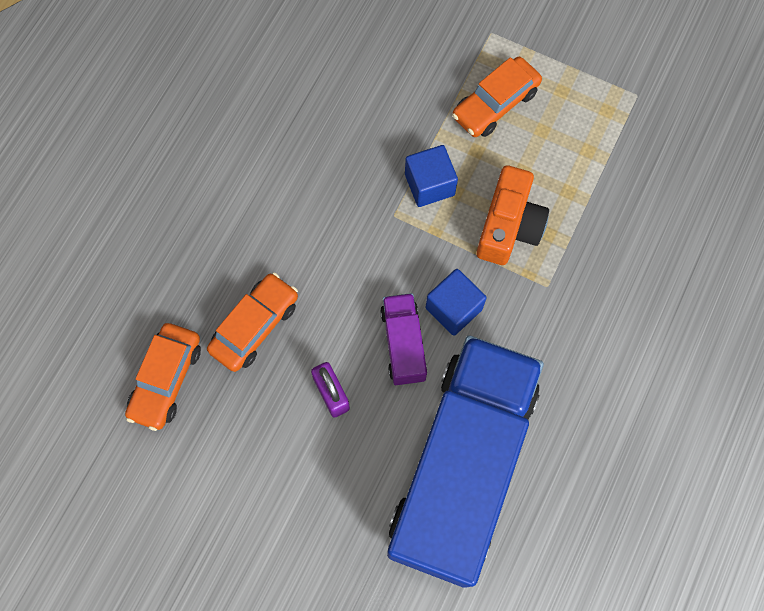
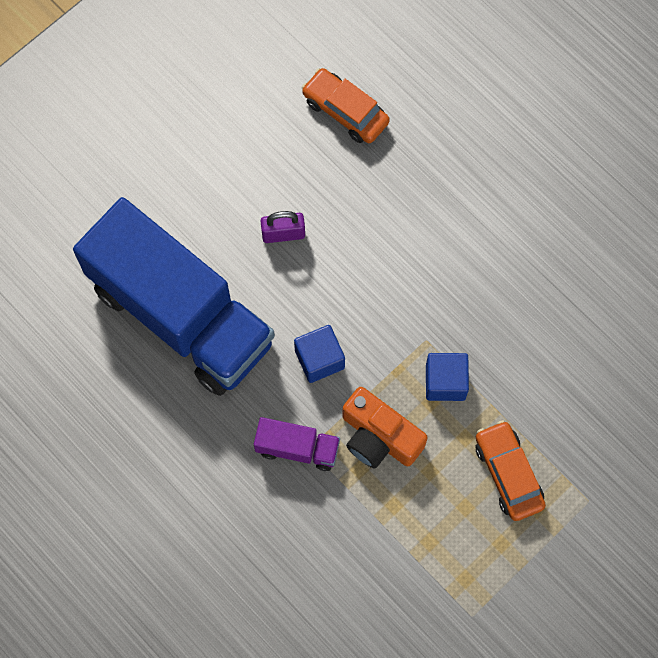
camera: 110 degrees right, 0 degrees up
orange car [207,273,298,372] -> none
purple truck [380,293,427,385] -> purple truck moved to [254,417,340,471]

